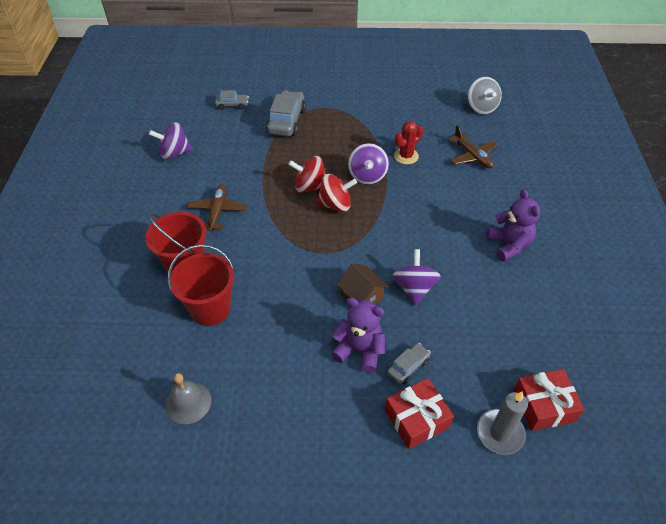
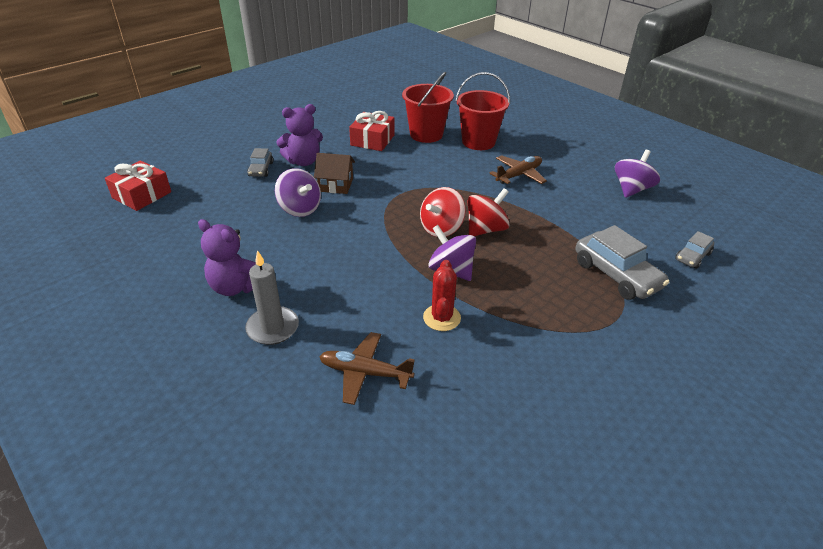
camera: 135 degrees right, 10 degrees down
grey bell [166,373,211,424] -> none
brown plane [187,185,247,231] -> brown plane turned 90 degrees counterclockwise [489,155,547,184]
red gift [385,378,454,449] -> red gift moved to [349,111,394,151]
grey spinning top [468,77,502,114] -> none
grey candle [477,391,528,455] -> grey candle moved to [245,250,299,345]

